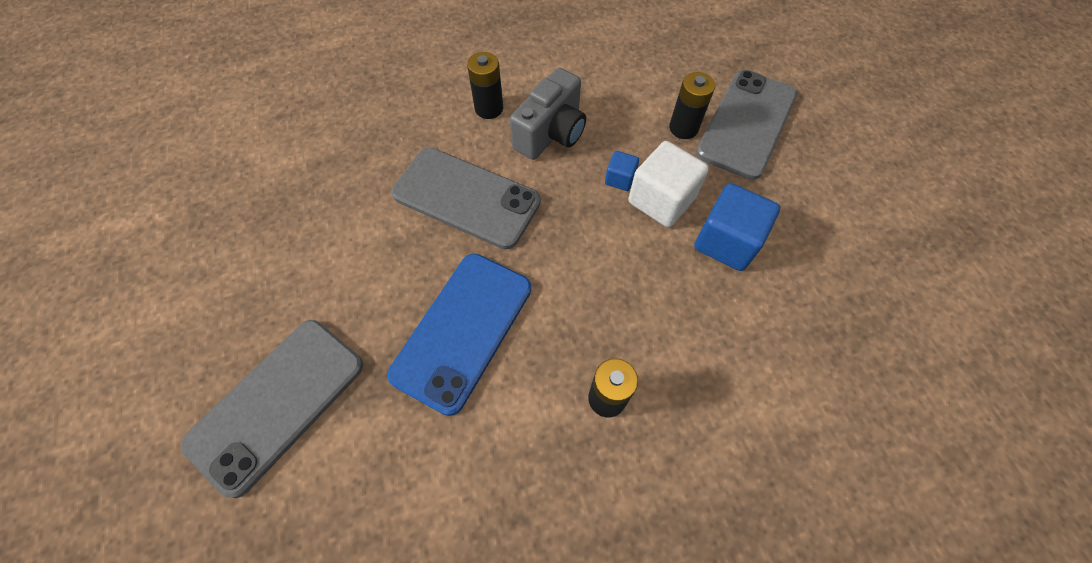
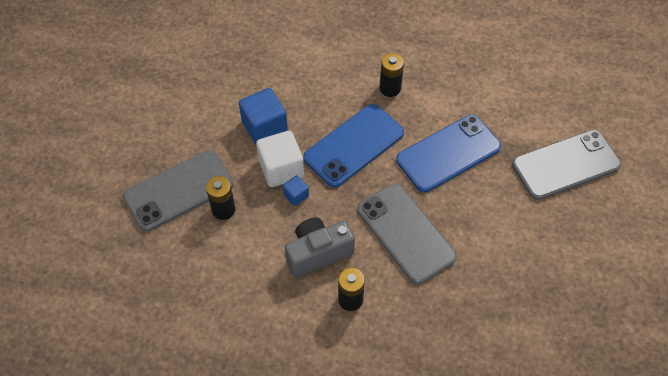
camera: 150 degrees left, 5 degrees down
none -> blue phone [303,104,404,188]

